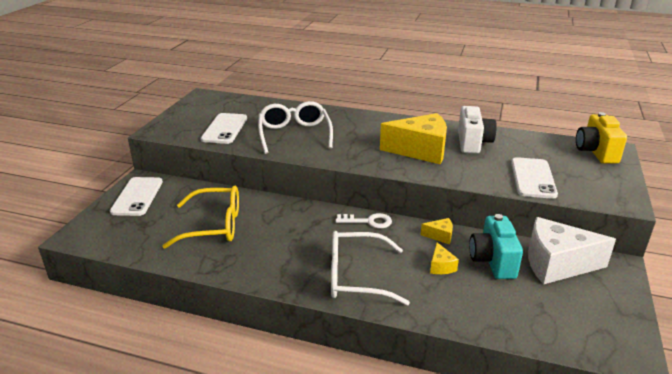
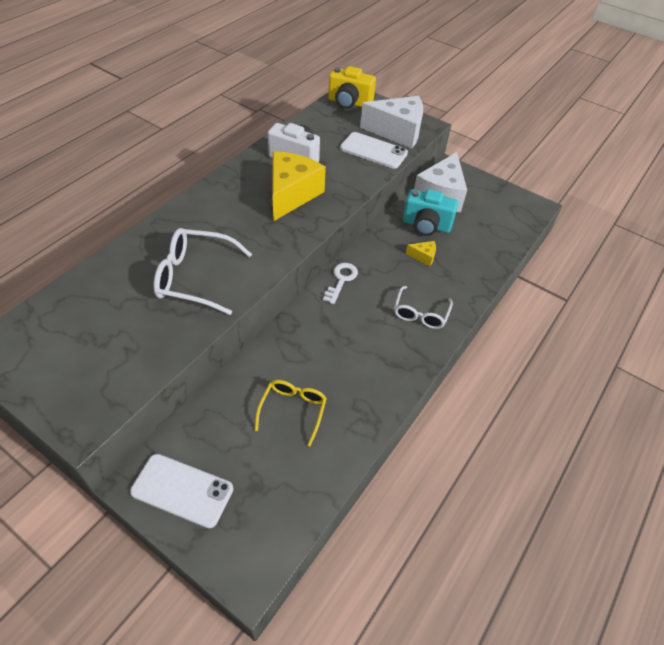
camera: 75 degrees left, 20 degrees up
yellow glasses [162,186,239,249] -> yellow glasses [255,380,327,447], size x0.65
white phone [201,113,247,144] -> none
white glasses [331,231,410,306] -> white glasses [394,286,453,329], size x0.65
yellow cheese [421,218,453,244] -> none
none -> white cheese [360,96,423,149]

